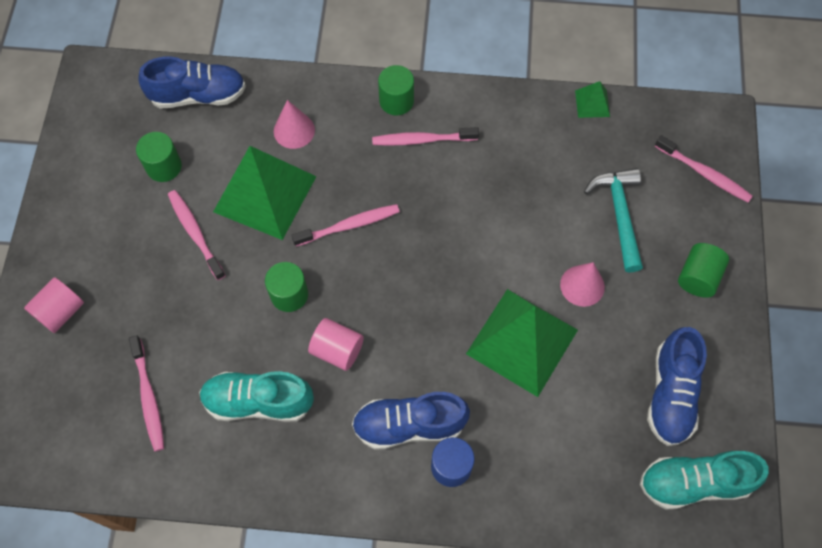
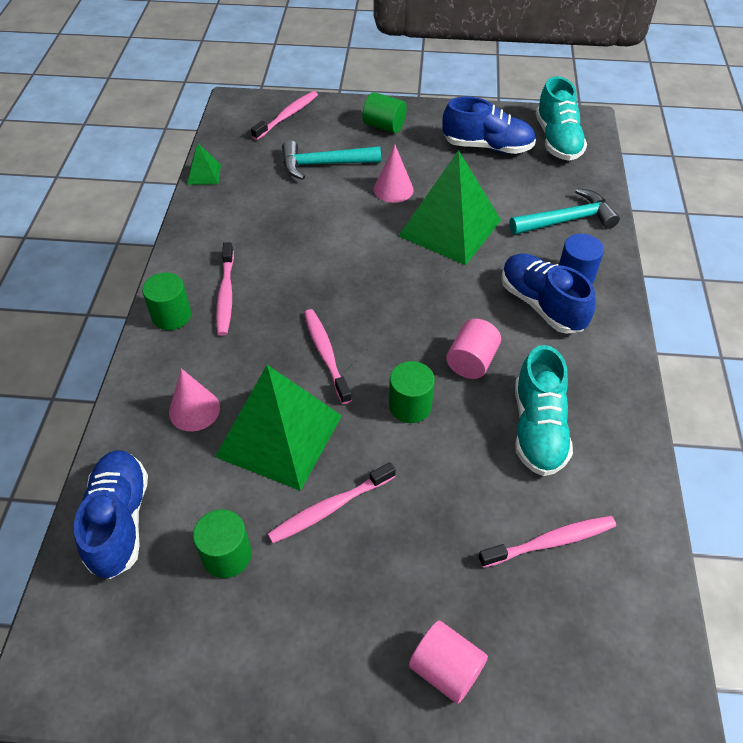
camera: 90 degrees left, 15 degrees down
blue shoe [352,392,470,450] -> blue shoe turned 150 degrees clockwise [501,253,596,334]
none -> turquoise hammer [509,188,620,235]

